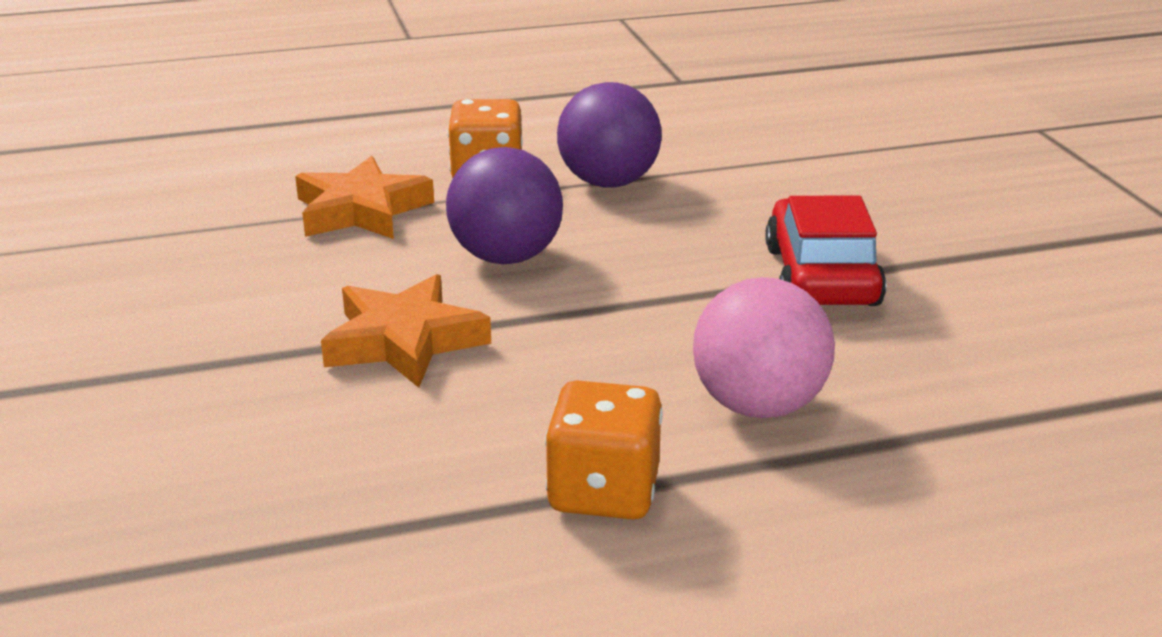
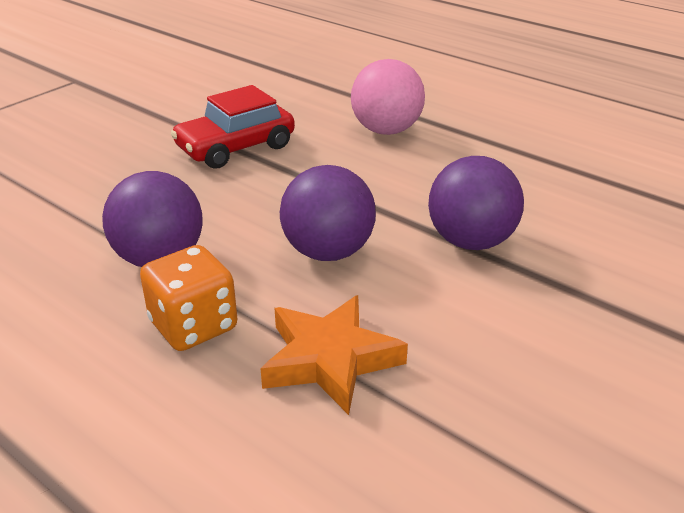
camera: 125 degrees left, 5 degrees up
orange star [321,274,491,388] -> purple ball [428,156,524,250]
orange dice [545,380,663,520] -> none

